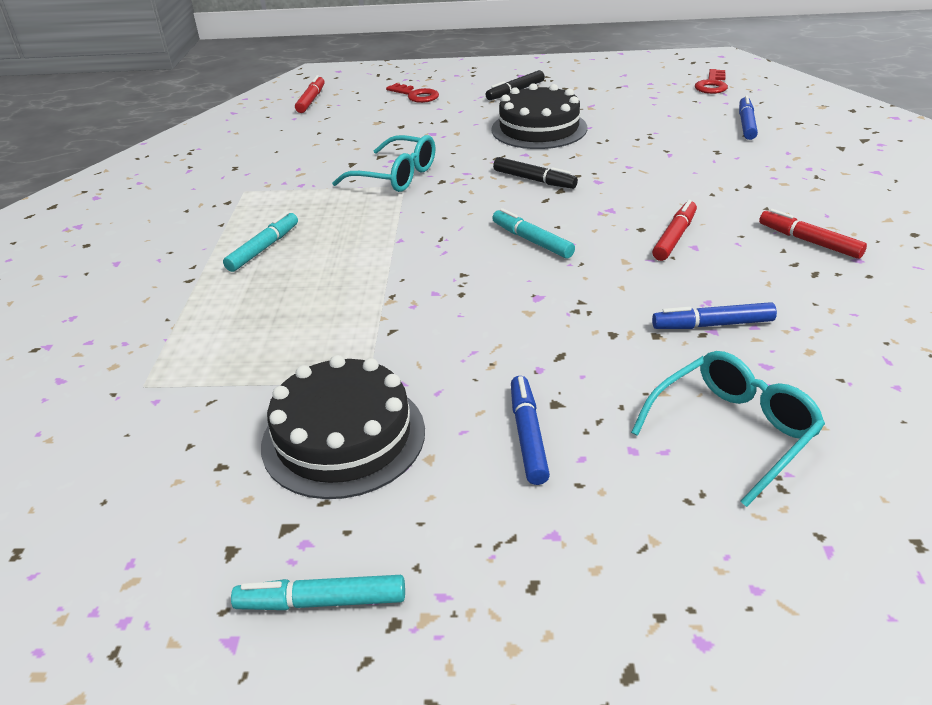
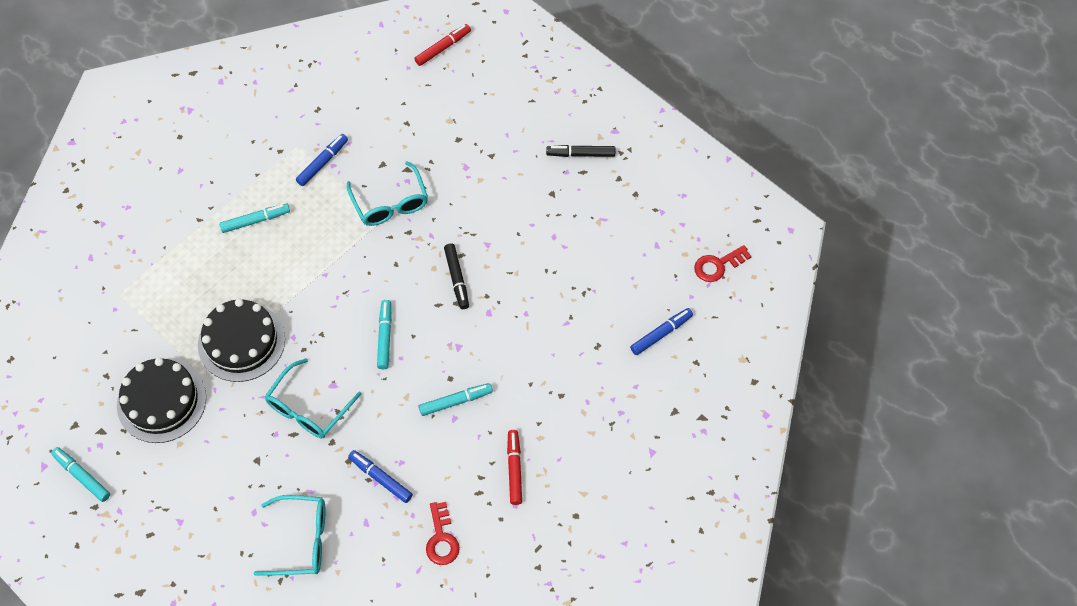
camera: 40 degrees right, 25 degrees up
red key [386,83,439,103] -> red key moved to [426,502,460,565]
black cake [491,83,587,149] -> black cake moved to [198,299,285,382]
blue marker [511,376,550,485] -> blue marker moved to [296,134,348,186]
red marker [652,200,697,261] -> turquoise marker [419,383,493,416]
none -> turquoise glasses [265,358,361,438]

